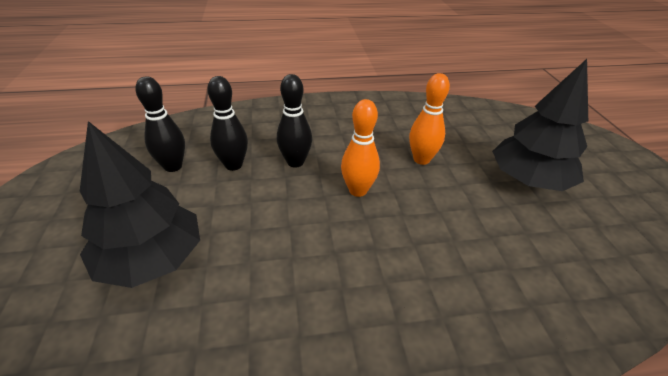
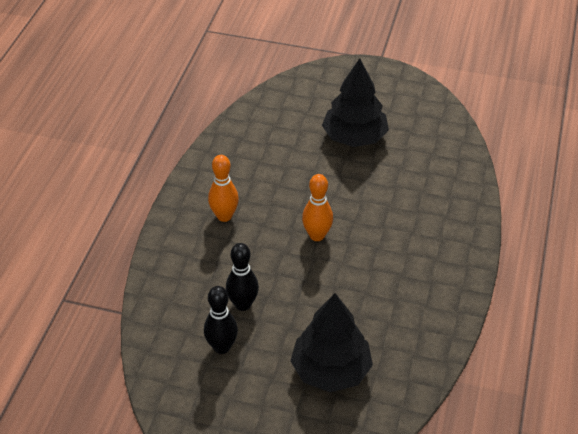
camera: 65 degrees left, 5 degrees up
black bowling pin [277,74,312,168] -> none
orange bowling pin [409,73,450,165] -> orange bowling pin moved to [208,155,239,222]

